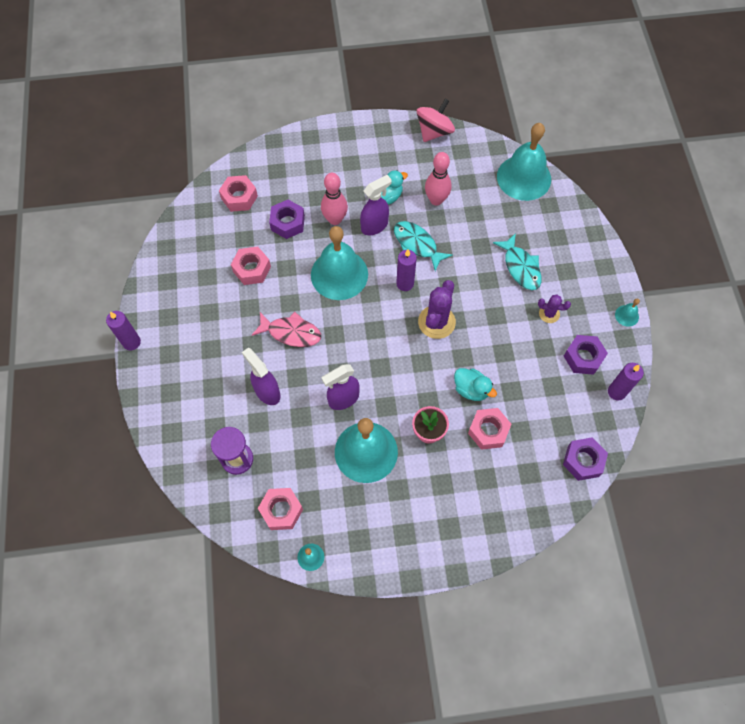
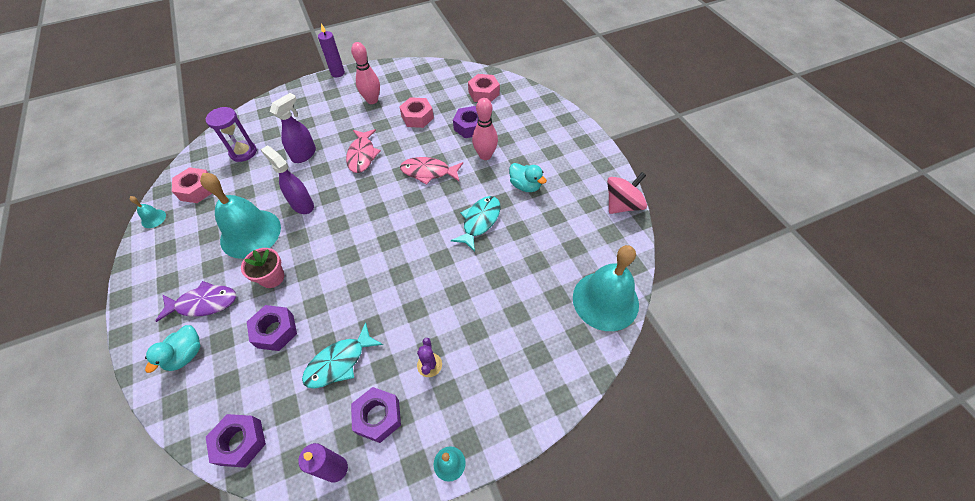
camera: 75 degrees right, 10 degrees down
turquoise bell [311,226,368,300] -> pink fish [400,157,463,185]
purple spray bottle [360,175,392,235] -> none
purple candle [396,249,417,291] -> none
pink spinning top [416,99,455,142] -> pink spinning top turned 60 degrees counterclockwise [607,172,647,214]
purple cactus [418,280,456,339] -> none
pink bowling pin [425,152,451,206] -> pink bowling pin moved to [351,42,380,104]
turquoise duck [454,368,497,401] -> turquoise duck moved to [145,325,200,373]
pink nut [468,408,511,450] -> purple nut [247,305,297,351]
turquoise fish [493,233,542,290] -> turquoise fish moved to [302,322,383,389]
none -> purple fish [156,281,236,322]

